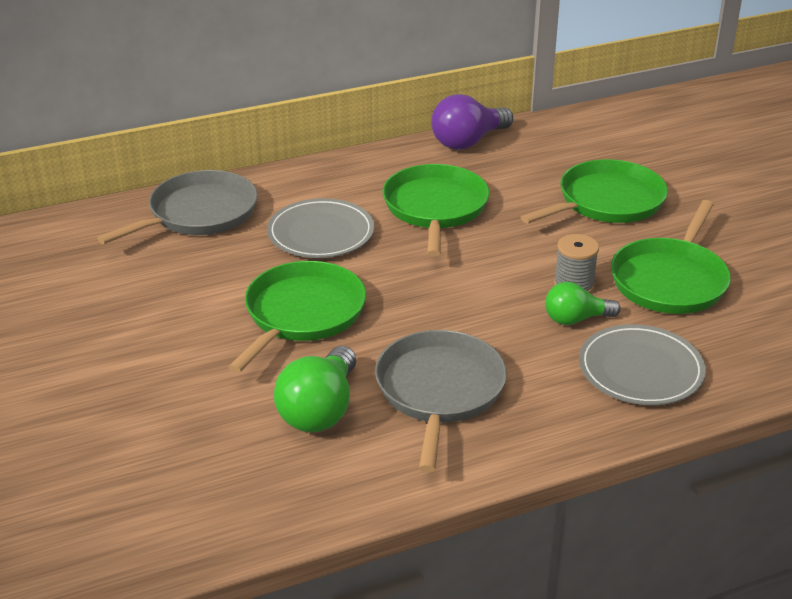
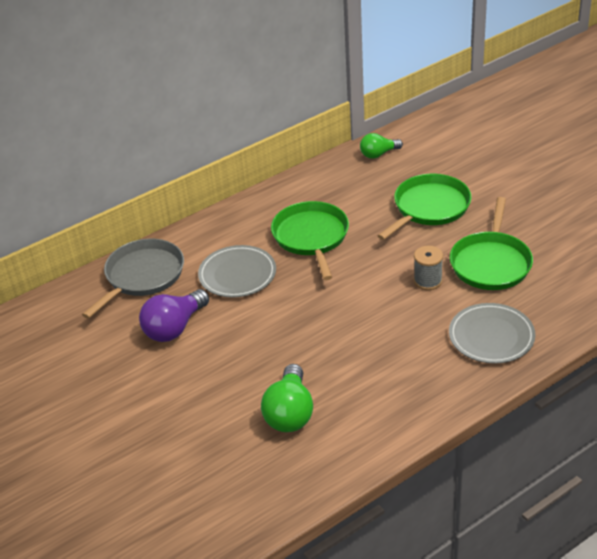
camera: 10 degrees left, 5 degrees up
green pan [228,261,366,373] -> none
grey pan [375,330,507,472] -> none
purple light bulb [431,94,513,150] -> purple light bulb moved to [139,289,209,342]
green light bulb [545,282,621,325] -> green light bulb moved to [360,133,403,159]

